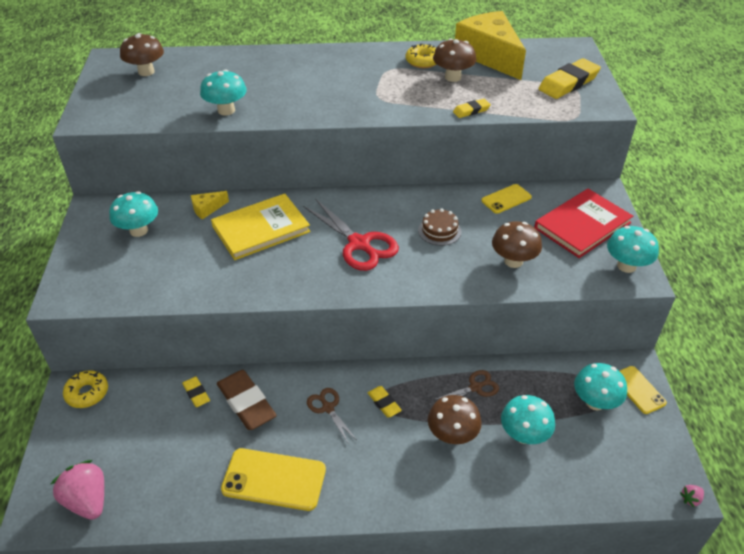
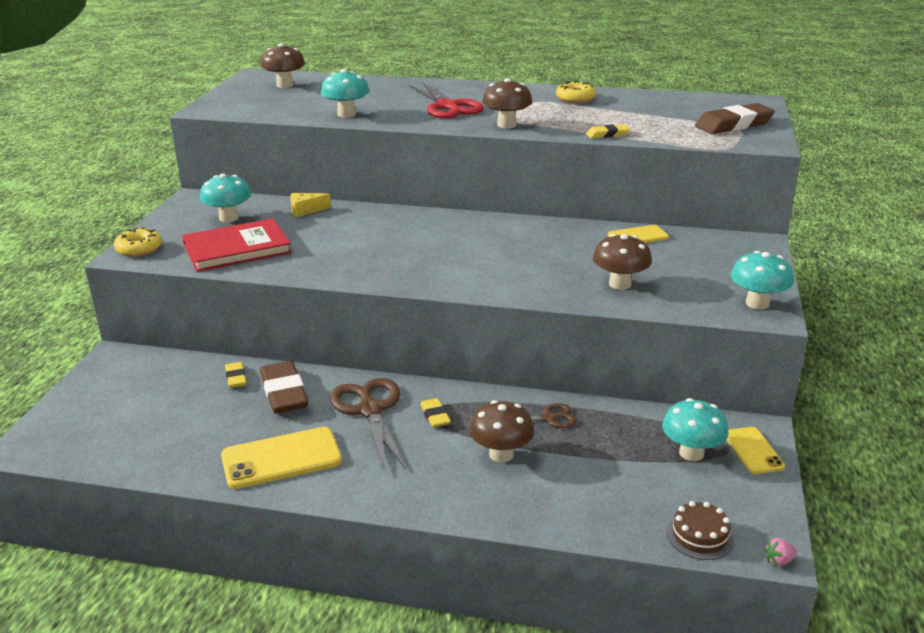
camera: 15 degrees right, 15 degrees down
pink strawberry [51,460,104,520] -> none
yellow donut [63,370,108,408] -> yellow donut moved to [114,227,162,257]
yellow book [211,194,311,260] -> none
yellow phone [221,448,326,511] -> yellow phone turned 45 degrees counterclockwise [221,427,342,489]
red scissors [303,198,399,271] -> red scissors moved to [408,82,484,119]
brown scissors [307,388,357,444] -> brown scissors [330,378,406,470], size x1.84
brown cake [418,208,461,246] -> brown cake moved to [666,501,734,560]
brown mushroom [433,38,477,82] -> brown mushroom moved to [482,78,532,128]
yellow cheese [455,11,526,80] -> none
turquoise mushroom [501,395,555,444] -> none
red book [534,189,633,258] -> red book moved to [182,218,292,272]
yellow eraser [538,58,601,99] -> brown eraser [695,103,775,134]

